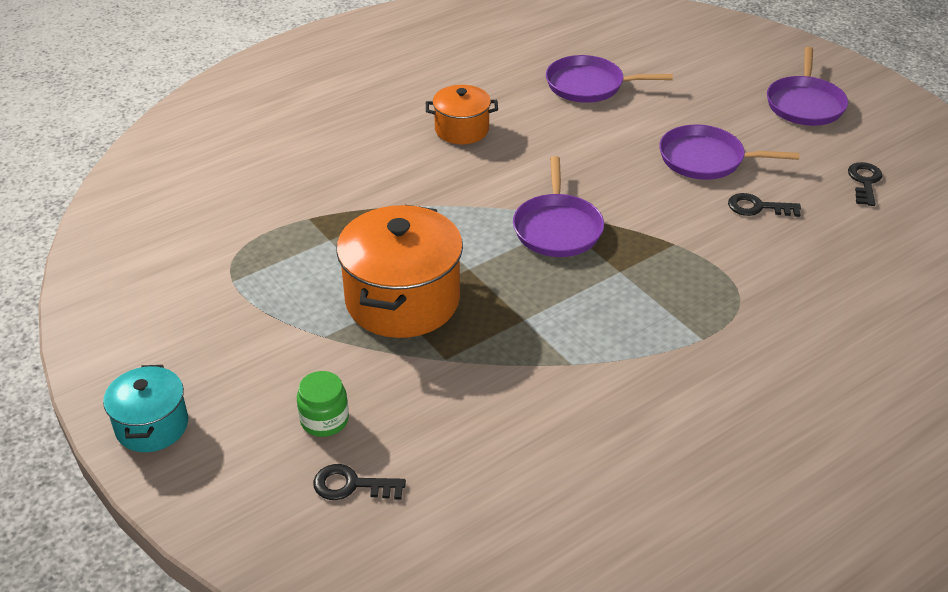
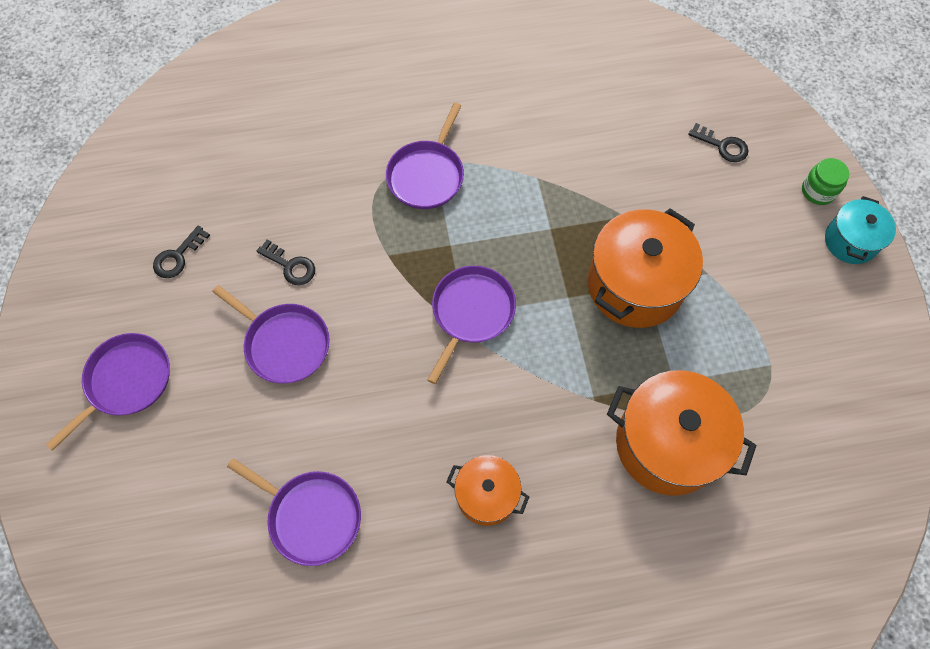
camera: 155 degrees left, 25 degrees up
green jar [297,371,349,437] -> green jar moved to [802,158,849,205]
none -> purple pan [386,102,464,209]
none -> orange pot [607,370,757,496]

